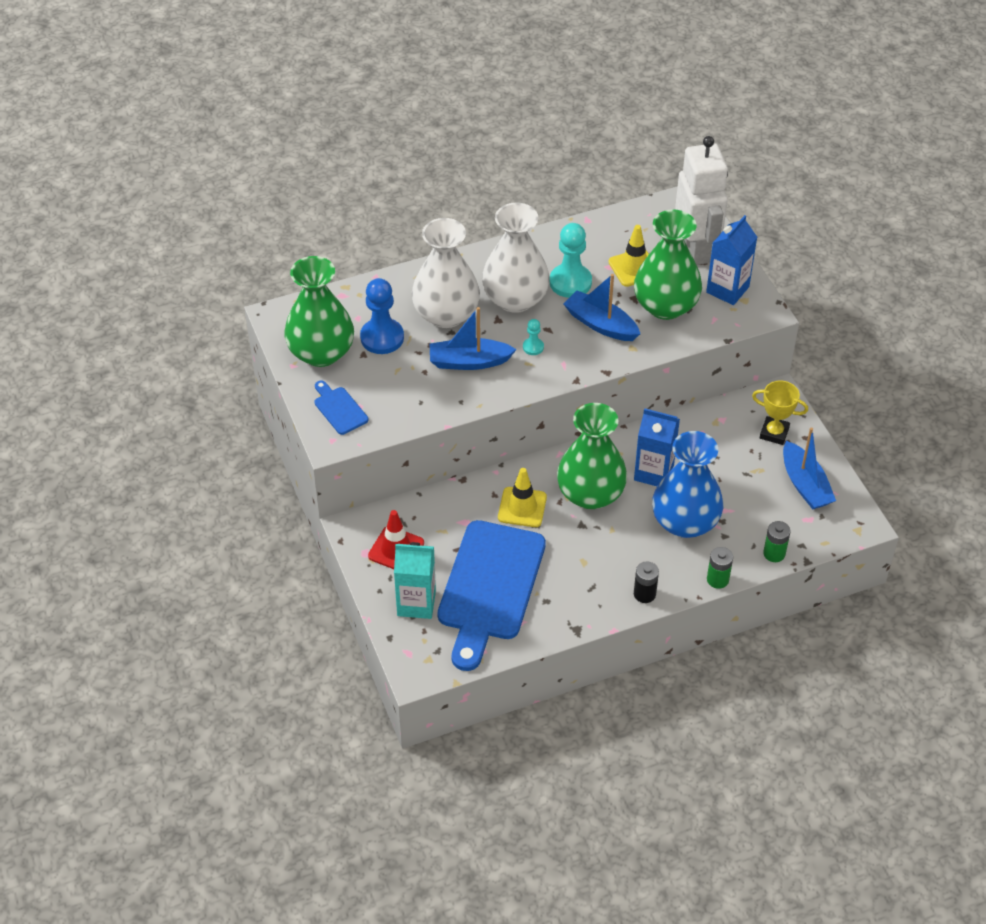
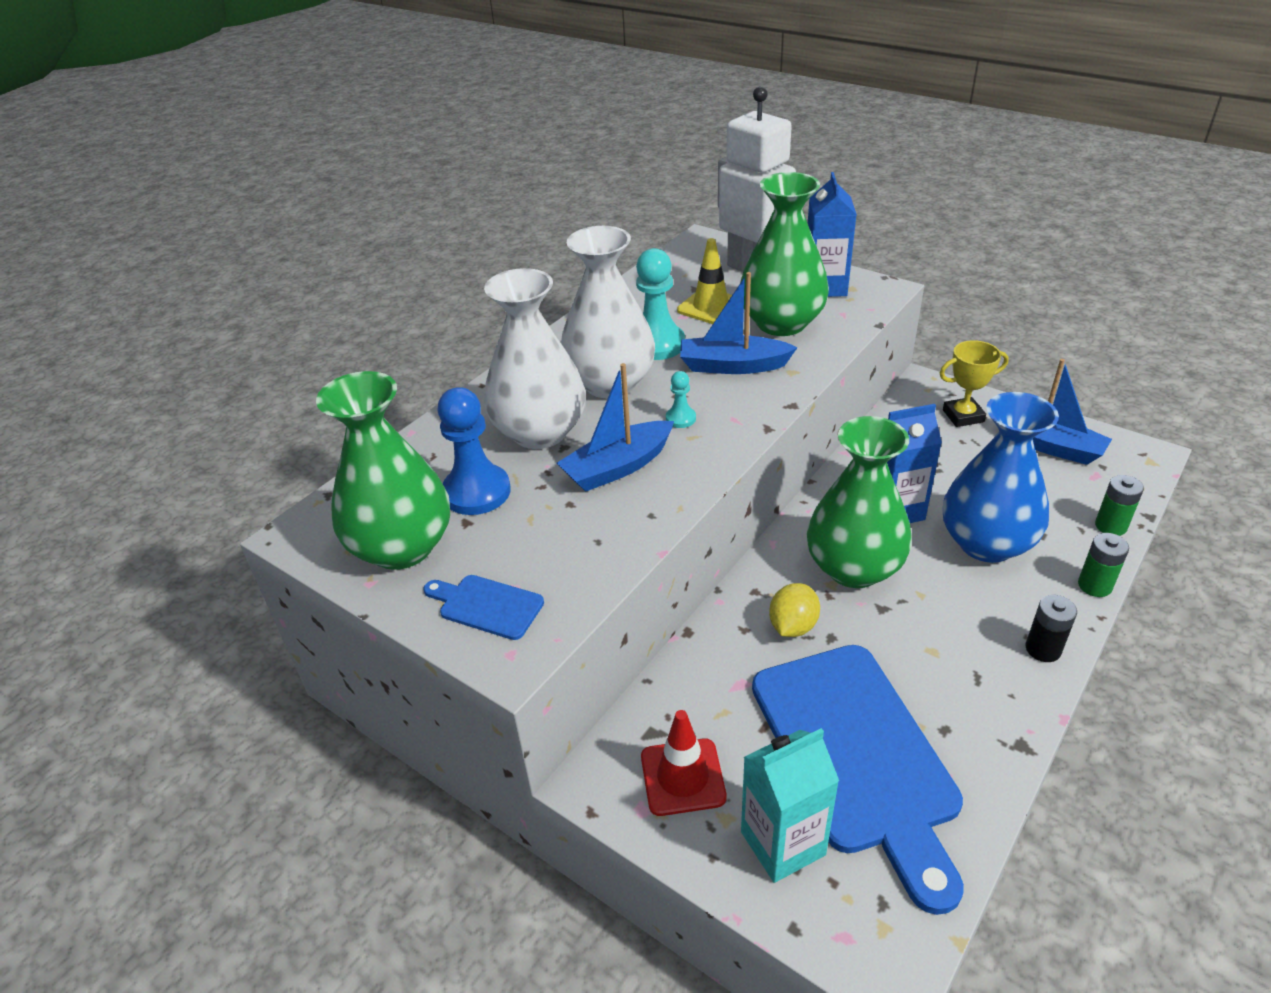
camera: 30 degrees left, 10 degrees down
yellow traffic cone [498,468,547,527] -> yellow lemon [769,583,820,637]

